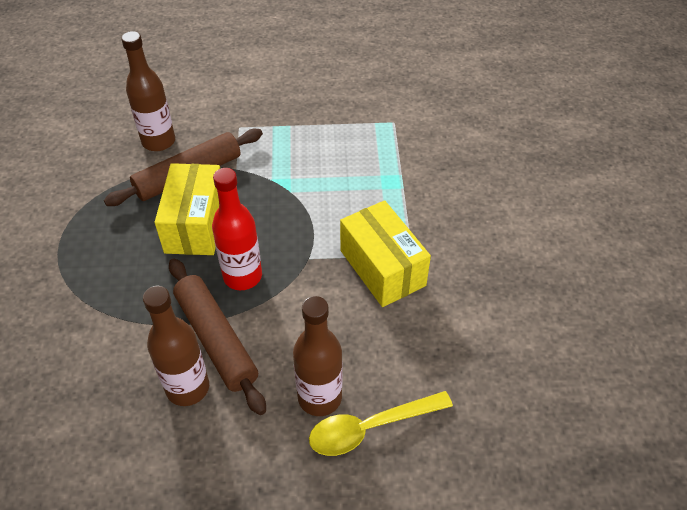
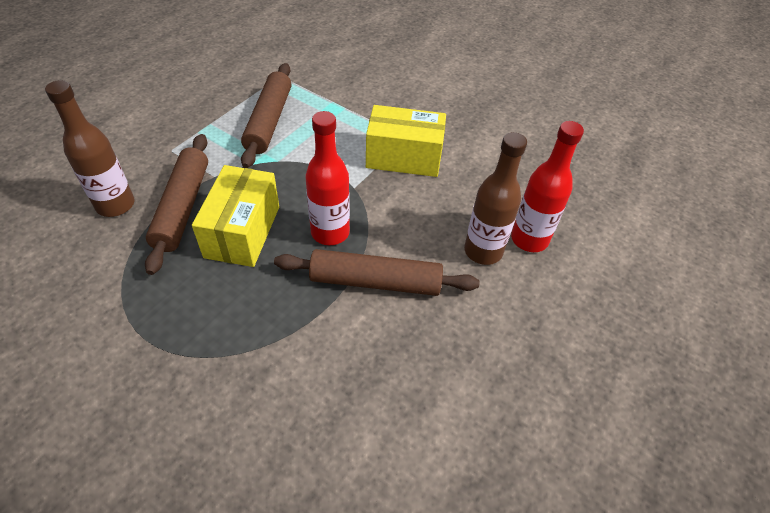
camera: 55 degrees left, 0 degrees up
brown bottle [143,286,209,406] -> none
yellow box [155,163,220,255] -> yellow box turned 60 degrees clockwise [192,165,279,267]
yellow spoon [309,391,453,456] -> red bottle [511,121,584,252]
none -> brown rolling pin [241,63,291,168]

